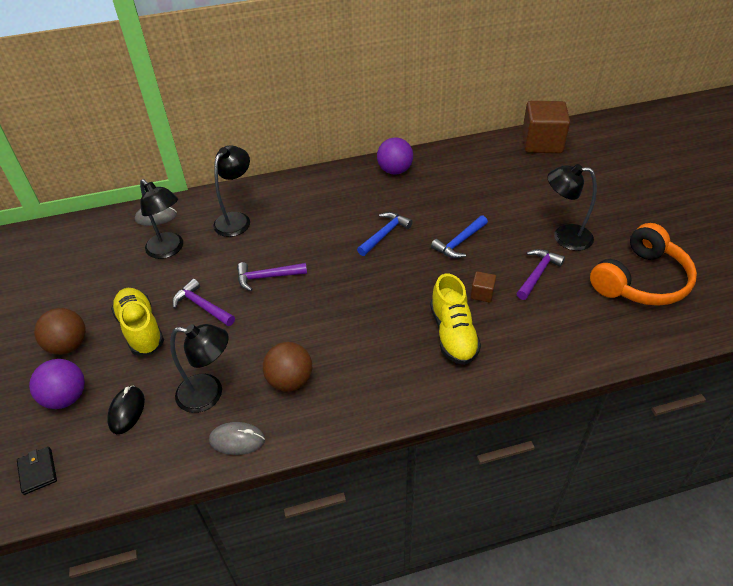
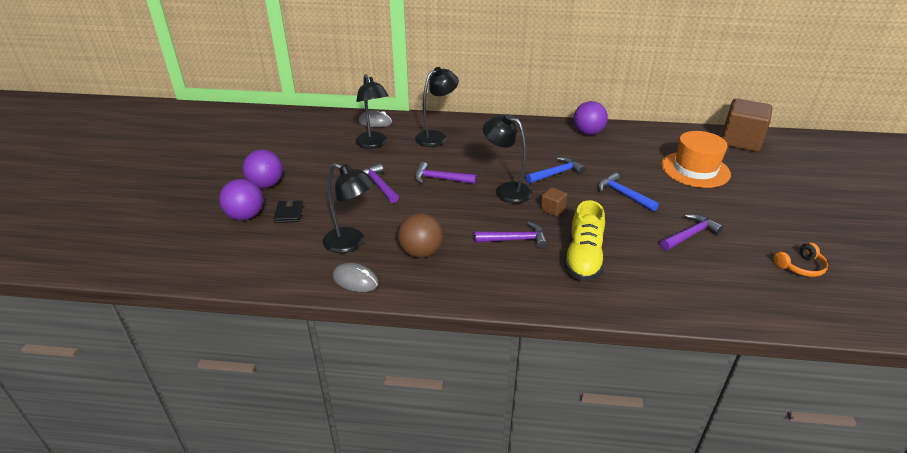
camera: 20 degrees right, 10 degrees down
black wallet [17,447,57,495] -> black wallet moved to [274,199,303,223]
brown ball [34,308,86,355] -> purple ball [242,150,283,188]
black mouse [107,386,145,434] -> none
yellow shoe [111,288,164,355] -> none
blue hammer [431,215,488,258] -> blue hammer turned 75 degrees clockwise [598,172,659,212]
brown cube [471,271,496,302] -> brown cube moved to [540,187,567,217]
black lamp [548,164,597,251] -> black lamp moved to [483,114,533,203]
orange headphones [590,223,697,306] -> orange headphones [774,242,828,277], size x0.45
none -> purple hammer [474,222,548,249]
none -> orange hat [661,131,731,188]

